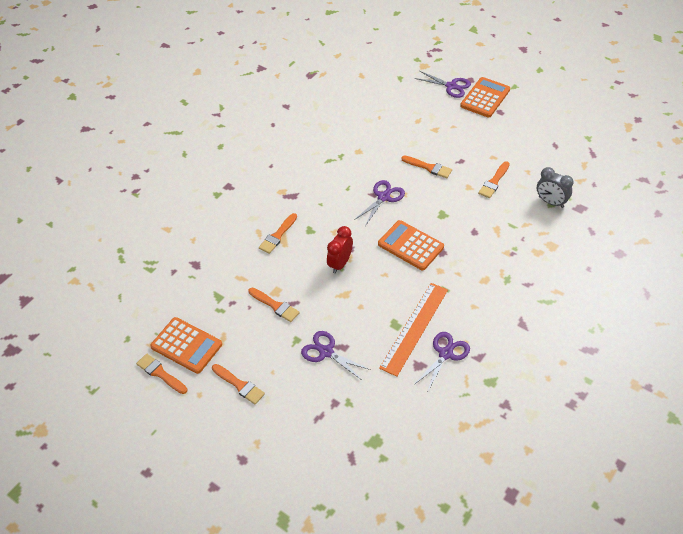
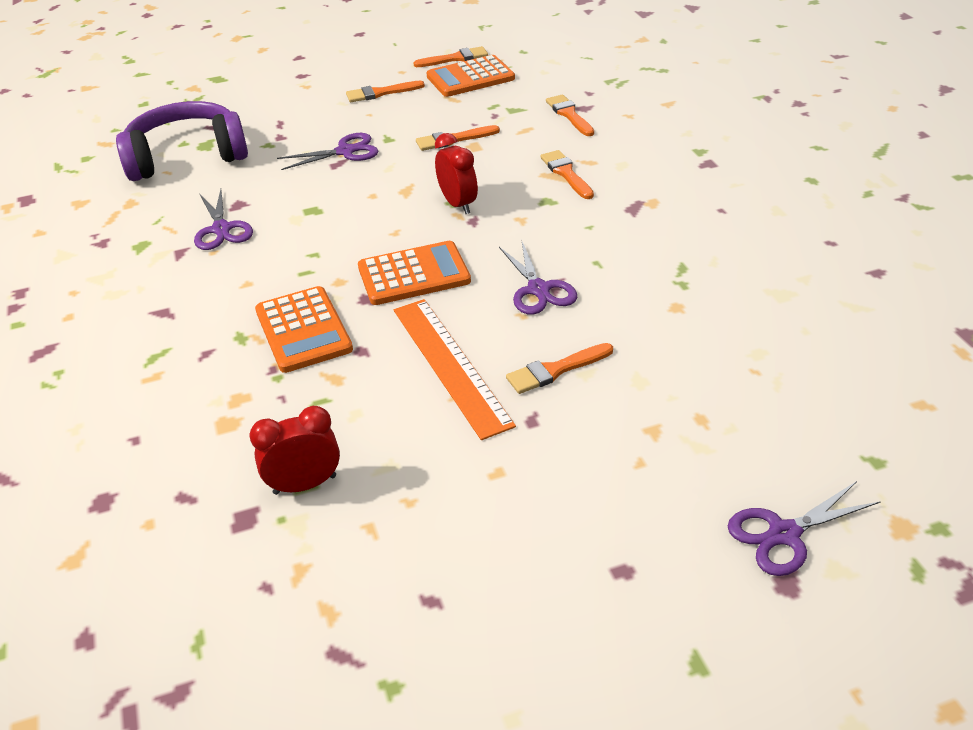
camera: 125 degrees right, 10 degrees down
orange ruler [379,283,448,377] -> orange ruler moved to [394,299,516,440]
orange calculator [460,77,510,118] -> orange calculator moved to [255,286,353,373]
orange brush [478,161,510,198] -> orange brush moved to [546,95,594,136]
grey clock [537,167,574,208] -> red clock [250,406,340,495]
none -> purple headphones [116,101,248,181]

